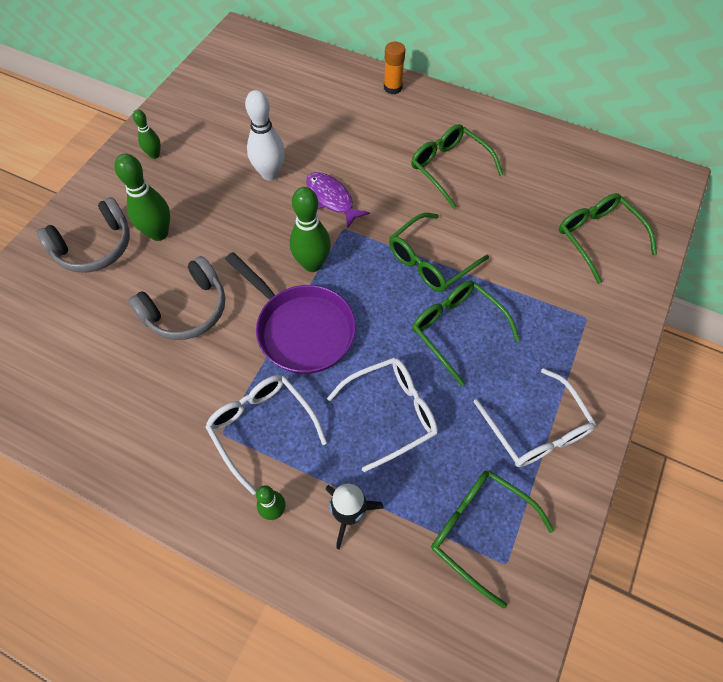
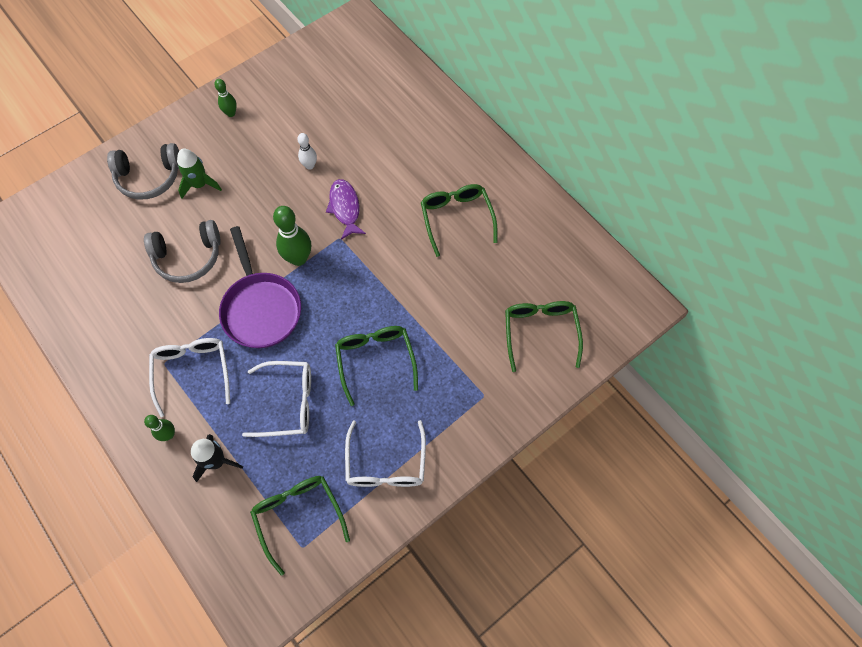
camera: 25 degrees right, 5 degrees up
green bowling pin [114,154,170,241] -> green rocket [177,149,222,199]
white bowling pin [245,90,285,181] -> white bowling pin [297,133,317,170], size x0.57
orange glue stick [384,42,405,94] -> none
green glasses [389,213,489,292] -> none

